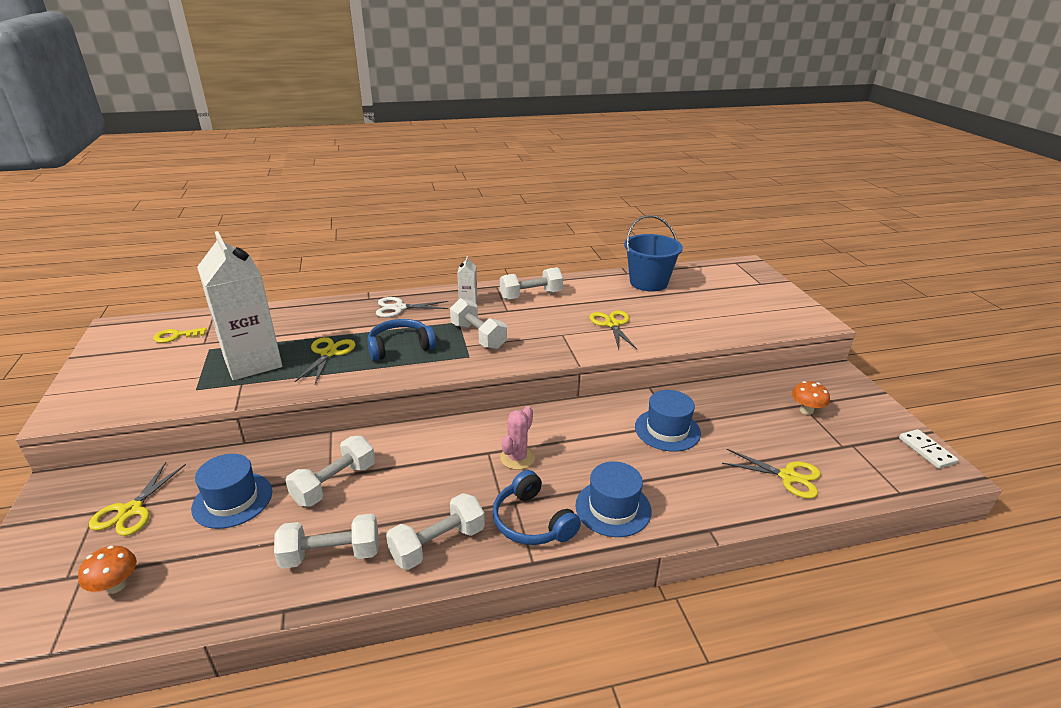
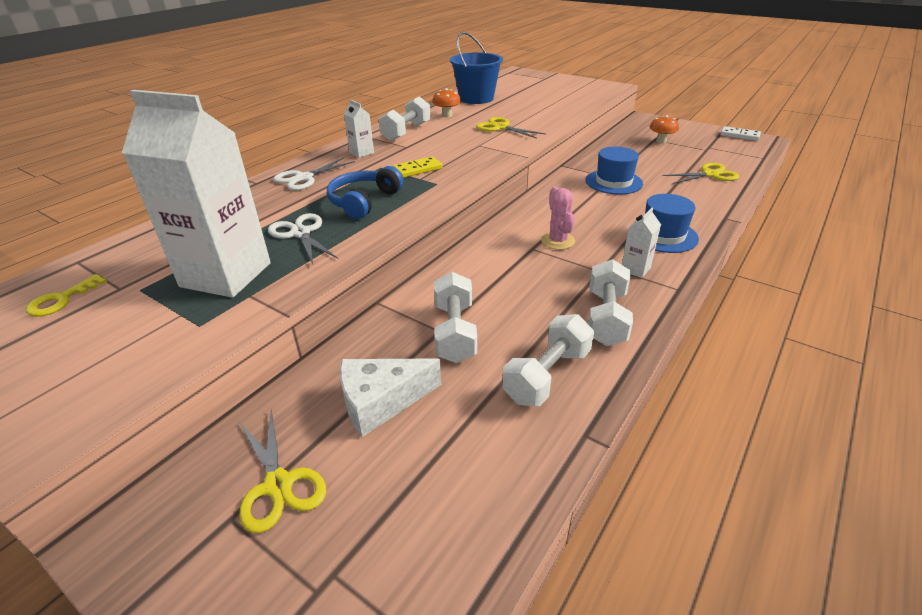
camera: 40 degrees left, 5 degrees up
orange mushroom [78,545,137,594] -> orange mushroom moved to [432,88,461,117]
blue hat [191,454,272,529] -> white cheese [340,358,441,437]
yellow scissors [295,337,356,384] -> white scissors [268,213,338,264]
white dumbbell [450,298,507,349] -> yellow domino [393,156,442,178]
blue headphones [492,470,581,545] -> white carton [622,208,661,278]

